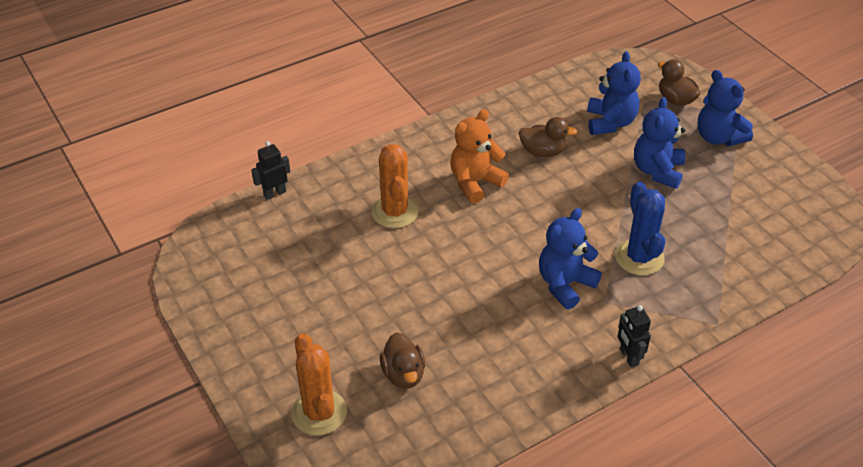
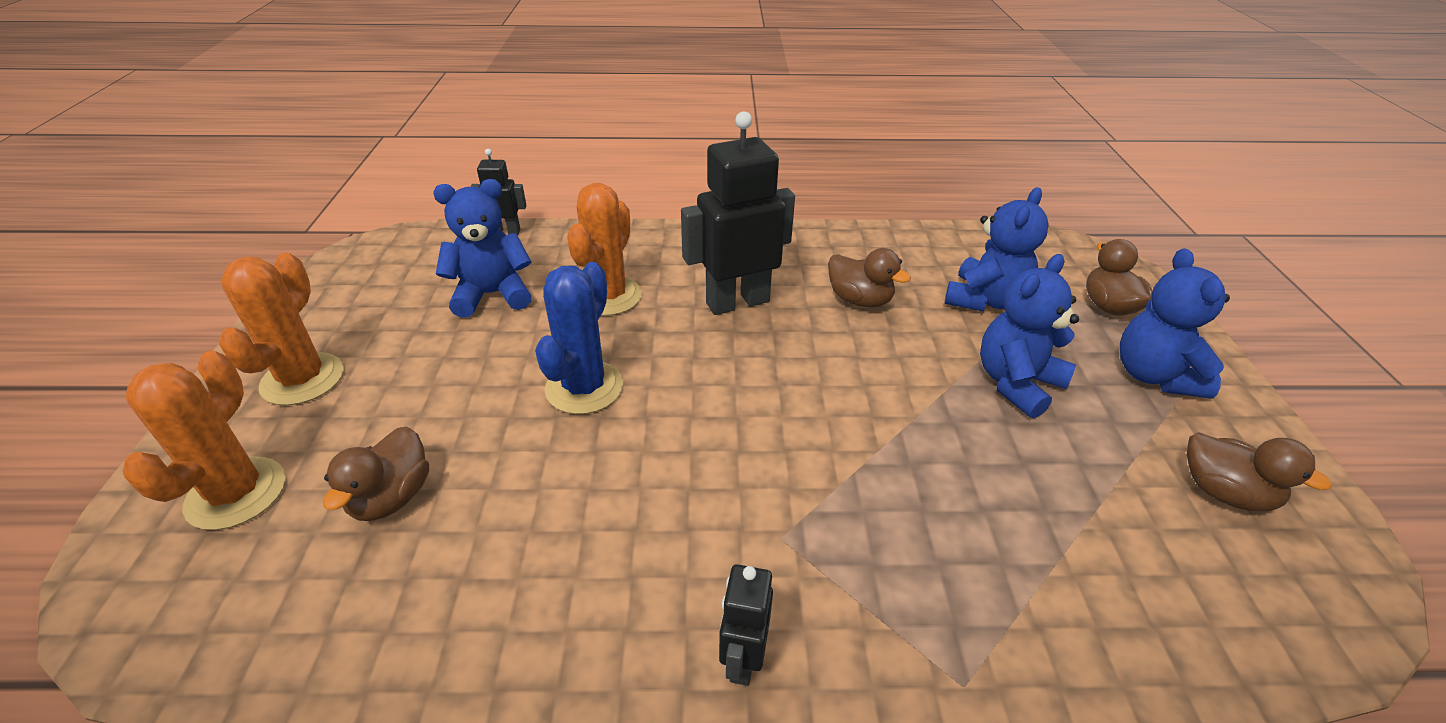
camera: 30 degrees right, 5 degrees down
orange teddy bear [450,109,509,204] -> black robot [681,111,795,315]
blue teddy bear [539,208,602,309] -> blue teddy bear moved to [433,179,532,318]
blue cactus [615,182,665,276] -> blue cactus moved to [535,262,623,414]
none -> orange cactus [219,252,344,405]
none -> brown duck [1187,432,1332,511]

